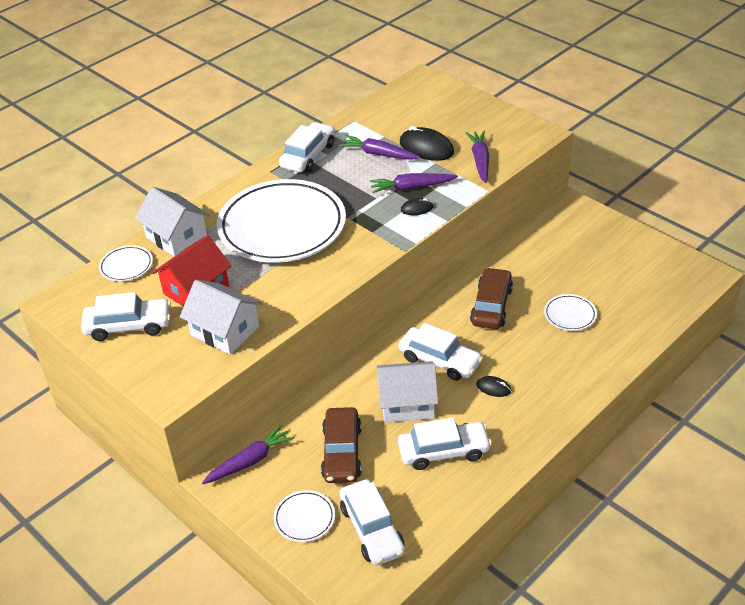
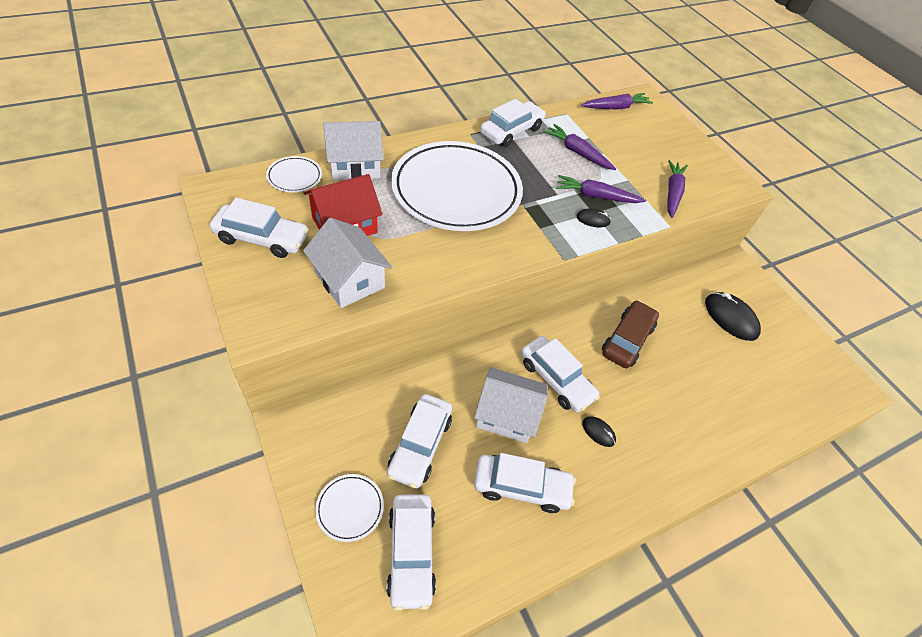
camera: 10 degrees right, 10 degrees up
white house [135,187,210,257] -> white house turned 75 degrees counterclockwise [323,121,384,180]
purple carrot [202,424,295,484] -> purple carrot moved to [581,93,653,110]
brown car [321,407,362,483] -> white car [387,394,452,488]
black mouse [400,126,454,161] -> black mouse moved to [705,292,761,341]
white plate [544,294,597,331] -> none

